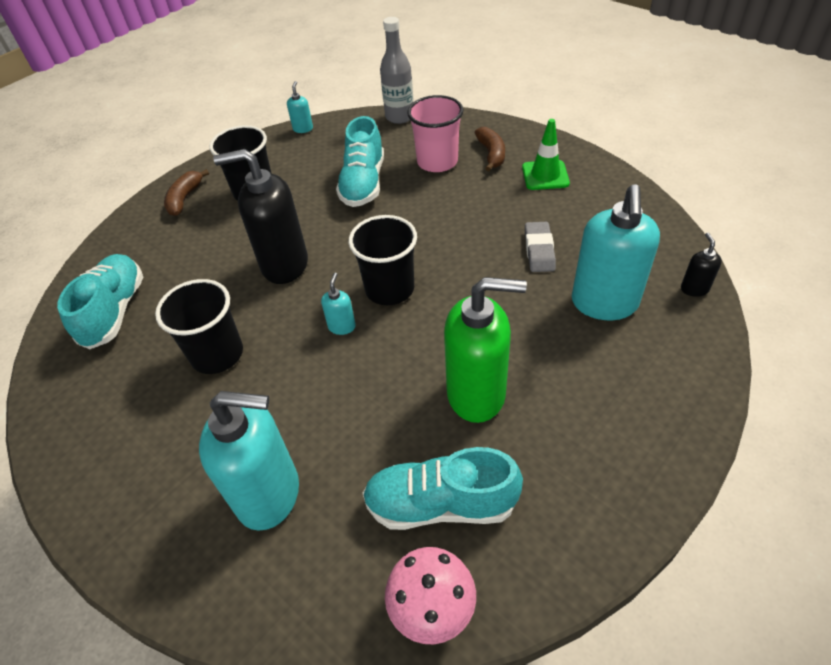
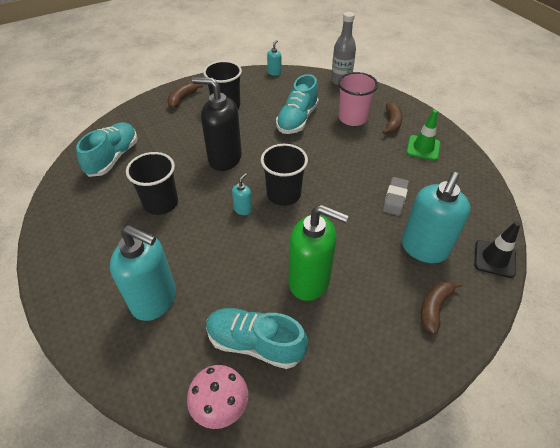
camera: 15 degrees right, 0 degrees up
black soap dispenser [681,233,722,297] -> black traffic cone [474,221,521,278]
none -> brown banana [421,281,462,334]

